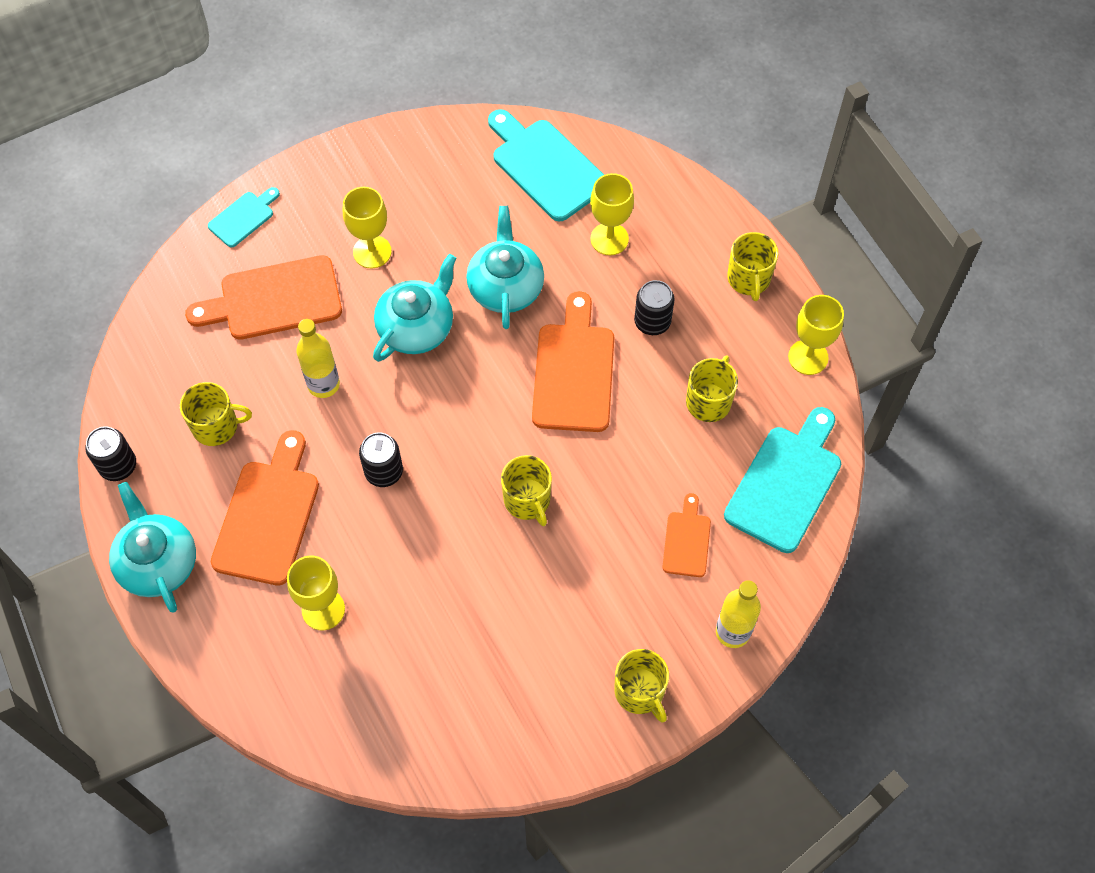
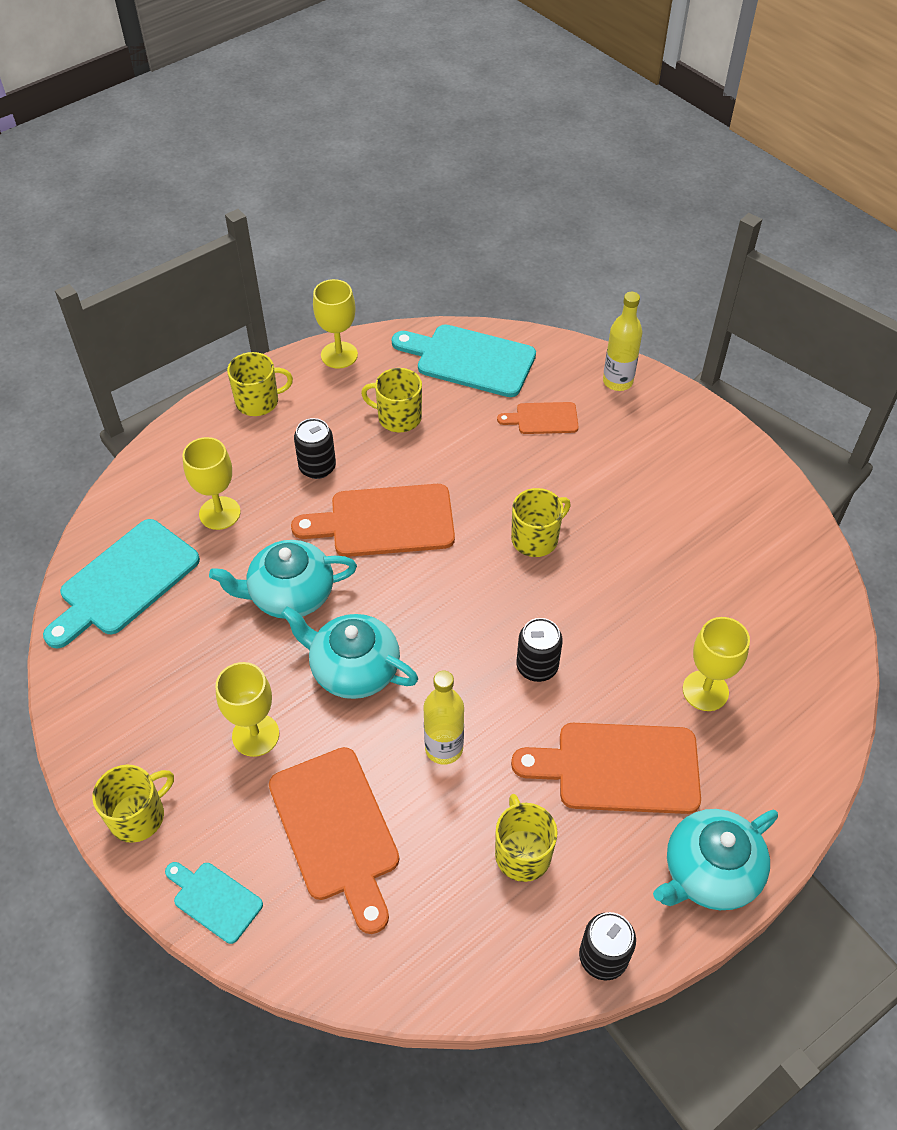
camera: 100 degrees left, 10 degrees down
yellow mug [614,649,669,723] -> yellow mug moved to [92,765,174,843]

